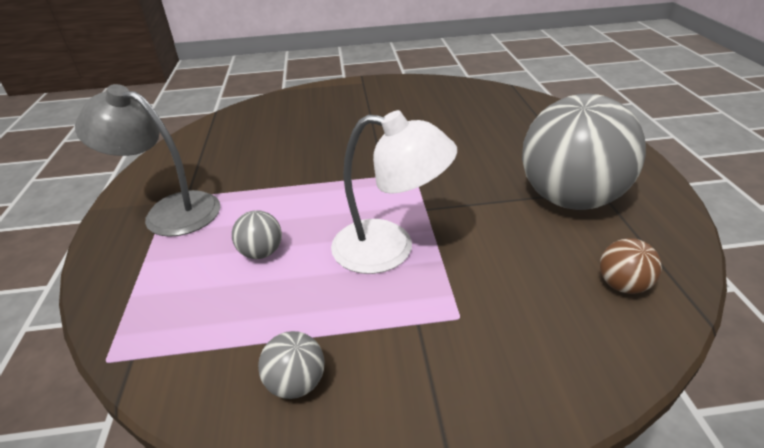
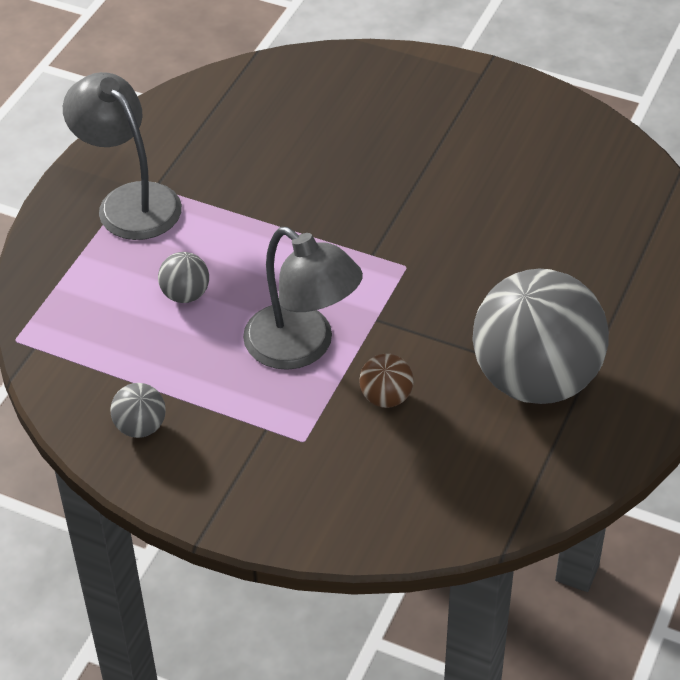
camera: 30 degrees right, 10 degrees up
white lamp [331,110,457,274] -> grey lamp [243,227,363,370]
brown ball [600,238,662,294] -> brown ball moved to [359,354,414,408]

